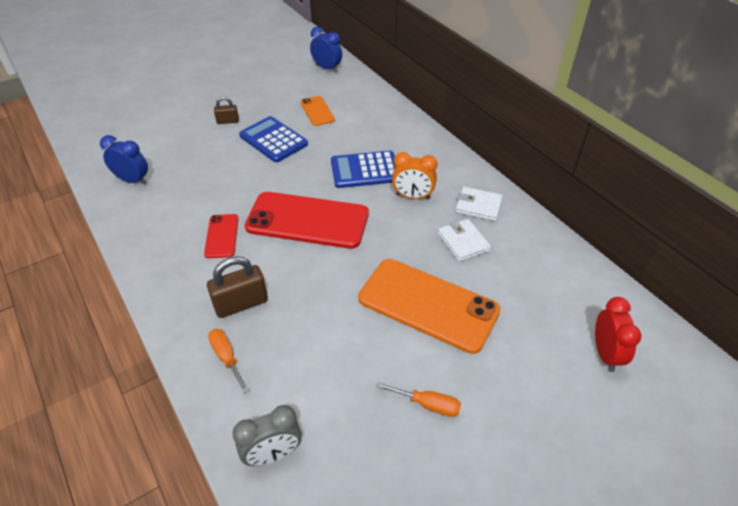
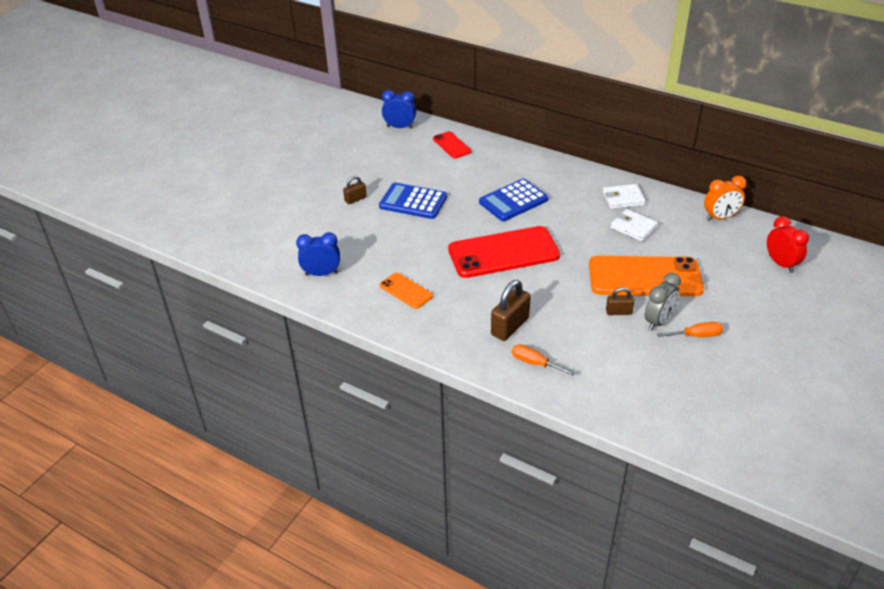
camera: 25 degrees left, 5 degrees down
red phone [204,214,239,258] -> red phone moved to [433,131,472,158]
grey clock [232,405,302,466] -> grey clock moved to [644,273,681,331]
orange phone [300,96,335,126] -> orange phone moved to [380,272,433,309]
orange clock [392,152,438,199] -> orange clock moved to [704,176,747,221]
none -> brown padlock [606,287,634,315]

